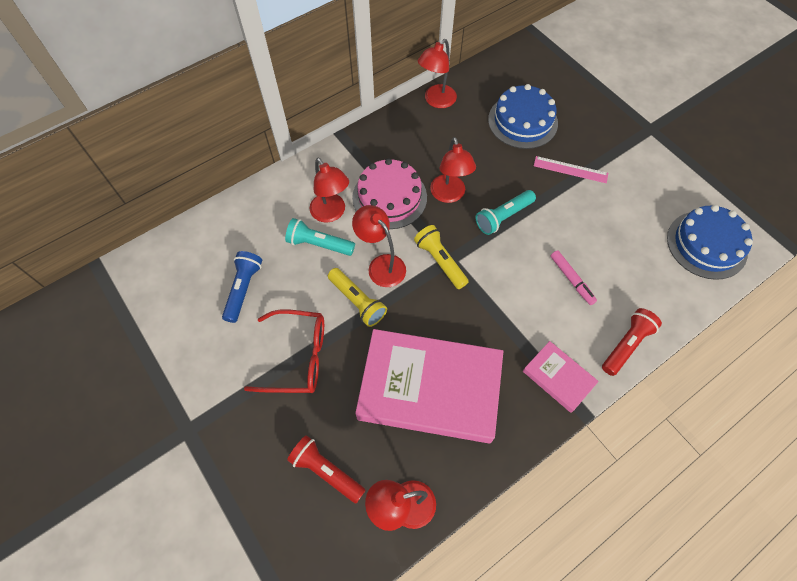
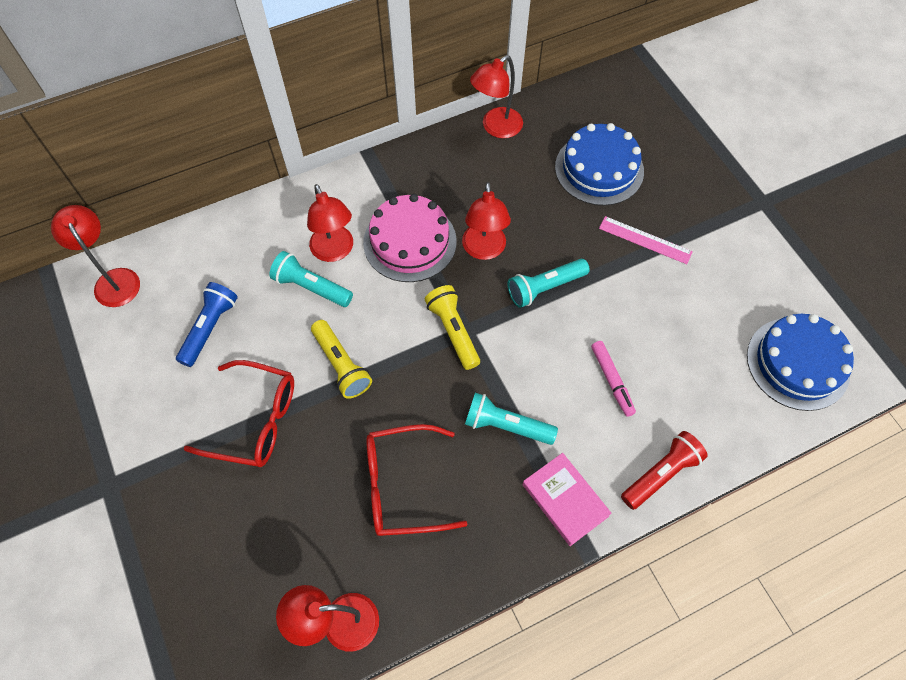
camera: 10 degrees right, 0 degrees up
red flashlight [287,435,366,504] -> none
red lamp [352,205,406,287] -> red lamp moved to [51,205,140,307]
pink book [355,329,504,444] -> red glasses [366,424,467,536]
none -> turquoise flashlight [465,393,558,445]

